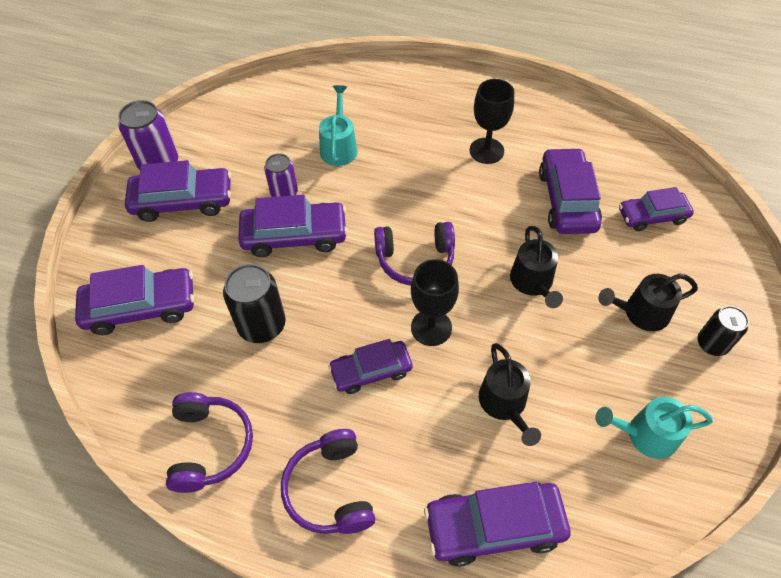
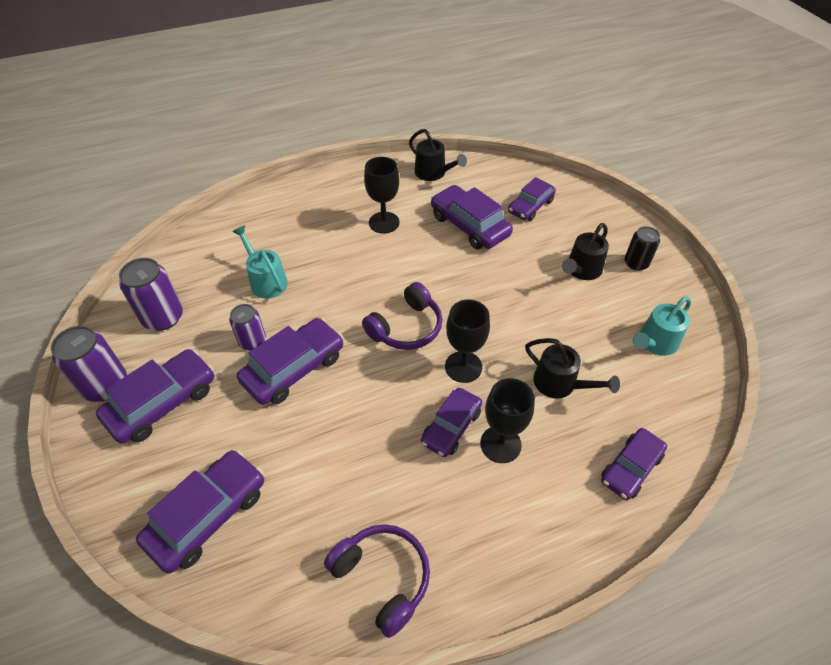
camera: 40 degrees left, 5 degrees down
black can [223,264,286,343] -> none
purple headphones [281,429,375,534] -> none
purple car [424,482,571,567] -> purple car [601,428,667,500], size x0.66
black watering can [510,226,563,308] -> black watering can moved to [409,129,467,181]
none -> purple can [119,258,183,331]
none -> black goblet [480,378,535,463]

